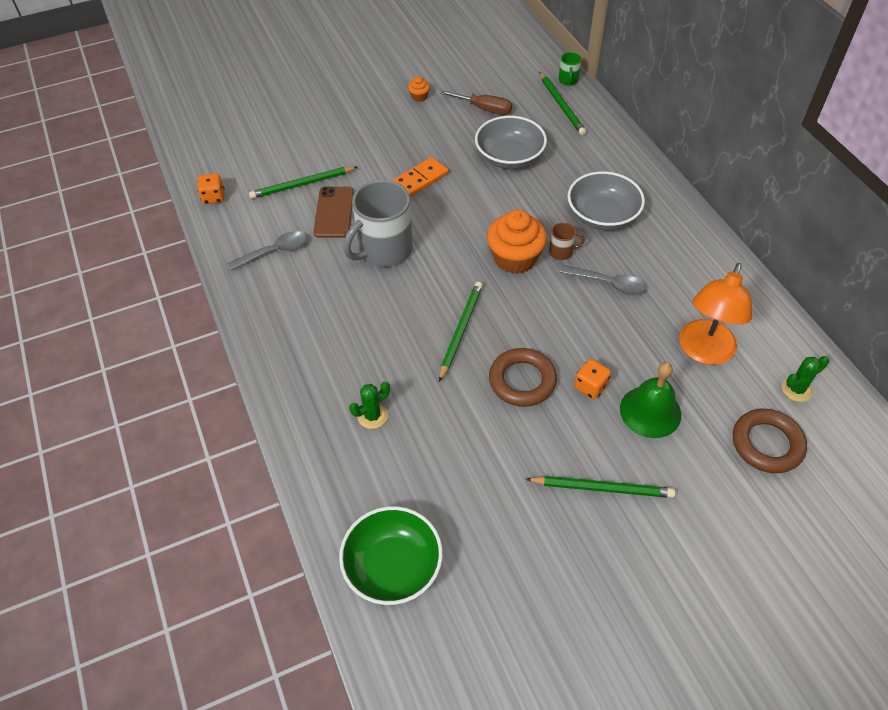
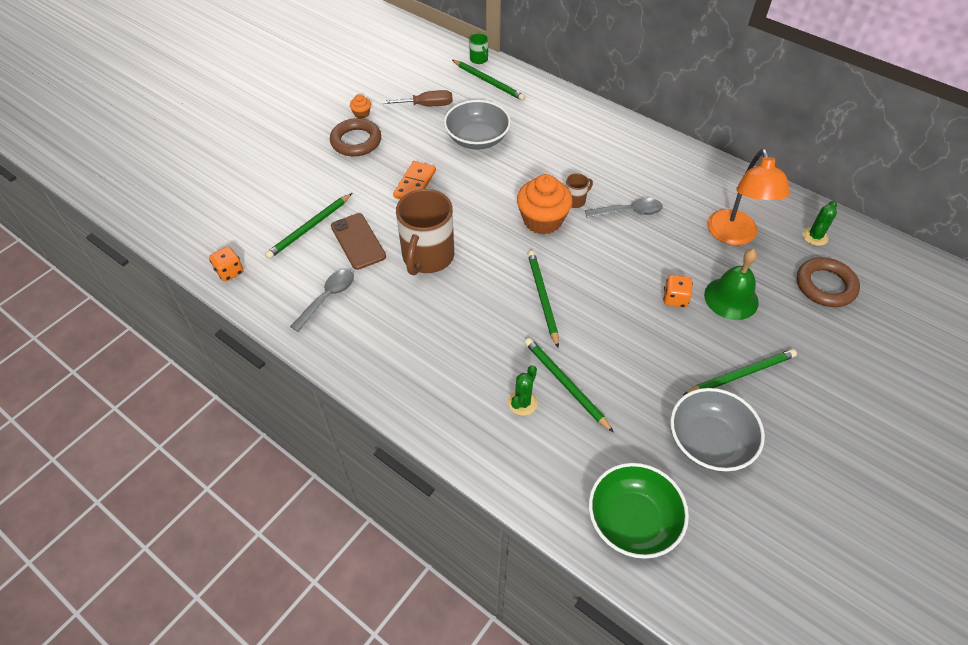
camera: 30 degrees left, 0 degrees up
grey mug [343,180,413,267] -> brown mug [396,189,454,275]
brown ring [489,348,557,407] -> brown ring moved to [330,118,381,156]
grey bowl [568,171,645,230] -> grey bowl moved to [670,388,765,471]
none -> green pencil [525,338,614,433]

